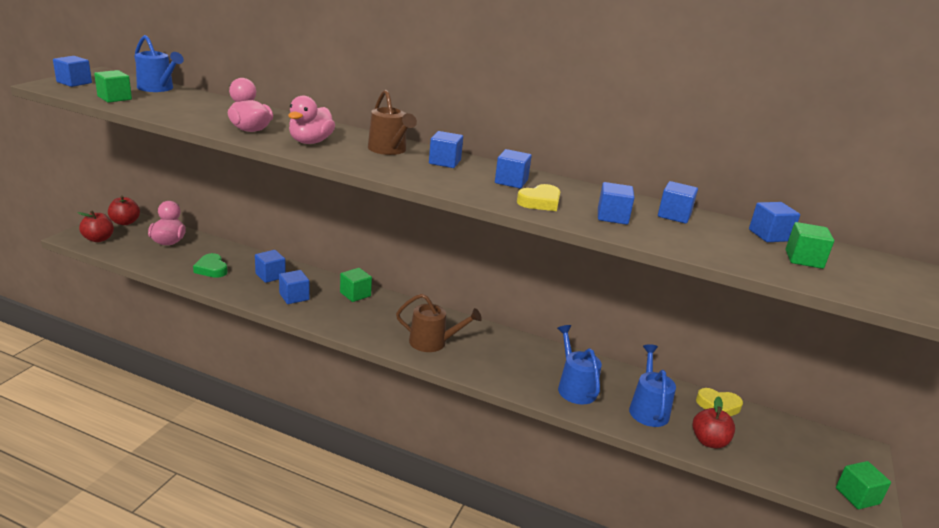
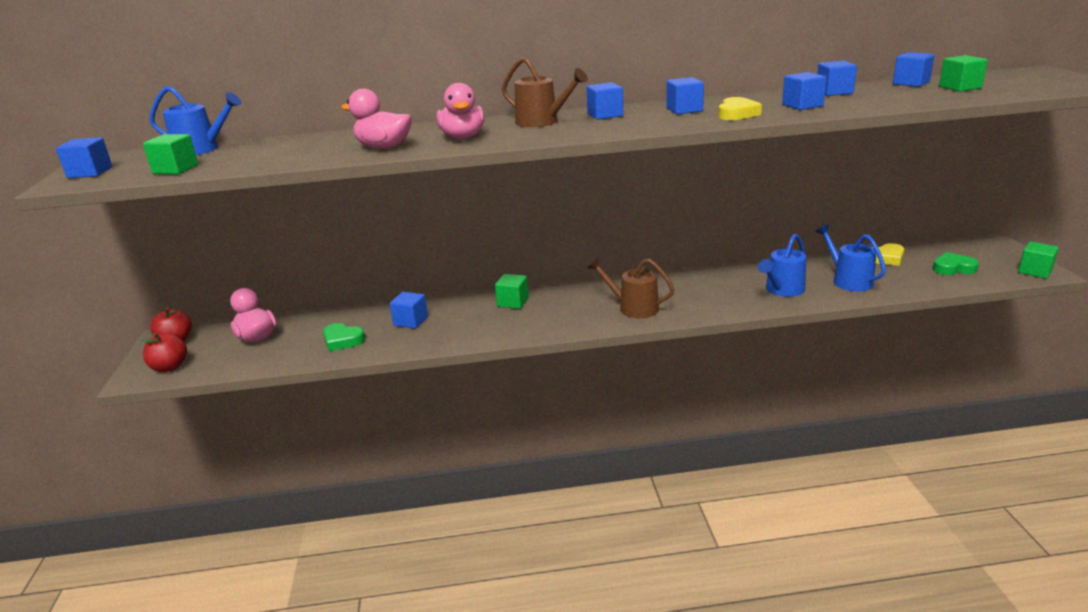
camera: 25 degrees left, 0 degrees up
blue cube [279,270,310,304] -> none
brown watering can [396,294,482,352] -> brown watering can turned 135 degrees counterclockwise [588,258,674,318]
blue watering can [557,325,602,404] -> blue watering can turned 90 degrees counterclockwise [758,234,806,297]
red apple [693,396,735,449] -> none
none -> green heart [933,252,979,275]

